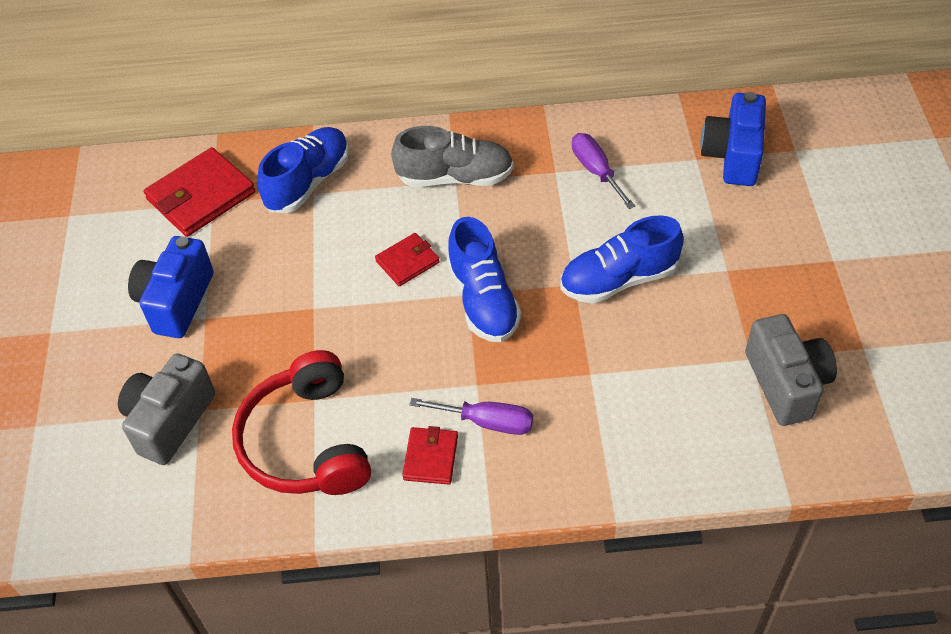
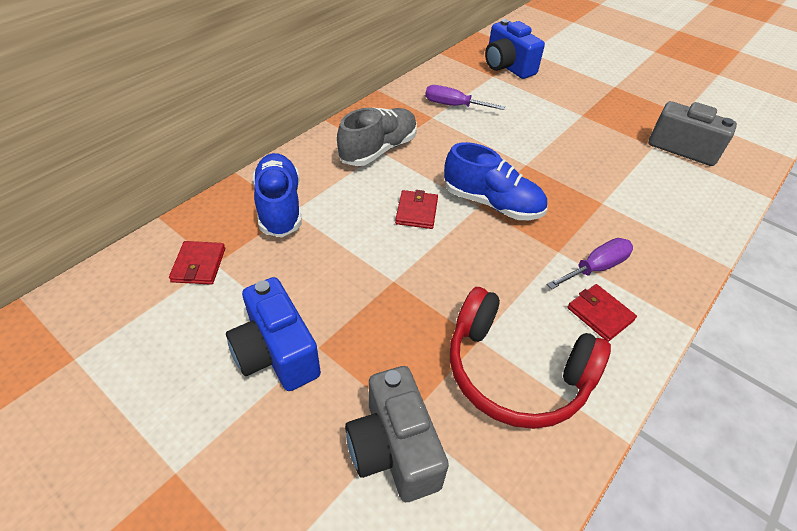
camera: 50 degrees left, 5 degrees down
red wallet [144,147,255,237] -> red wallet [169,241,225,285], size x0.56
blue shoe [560,215,684,304] -> none

